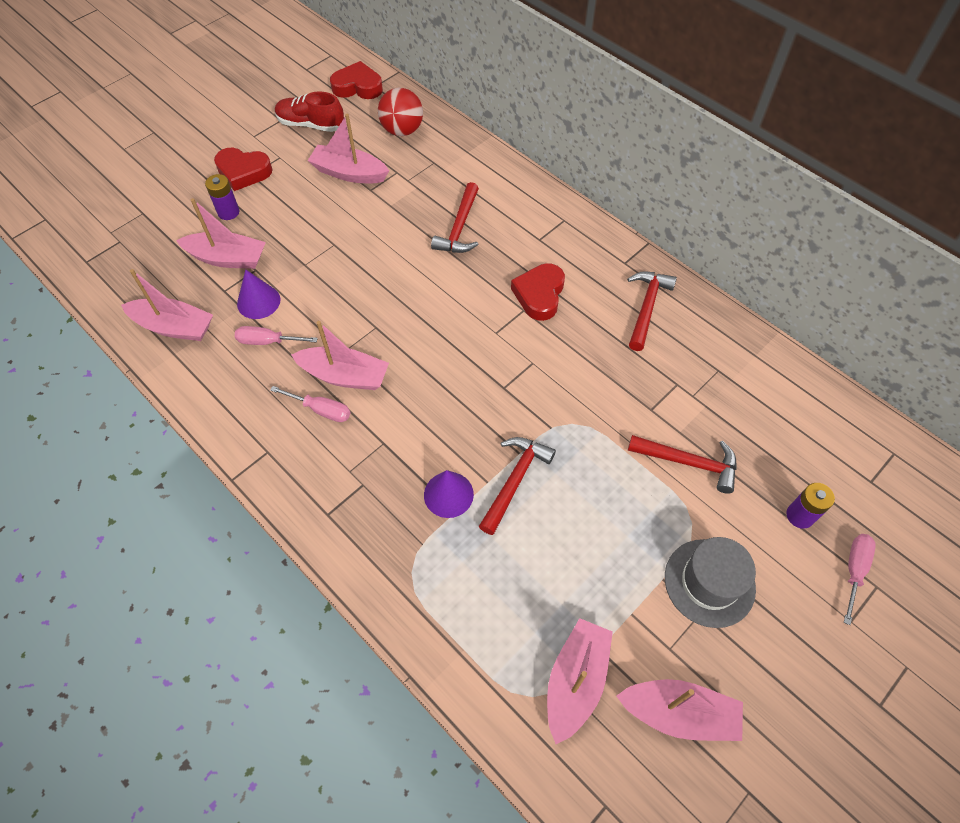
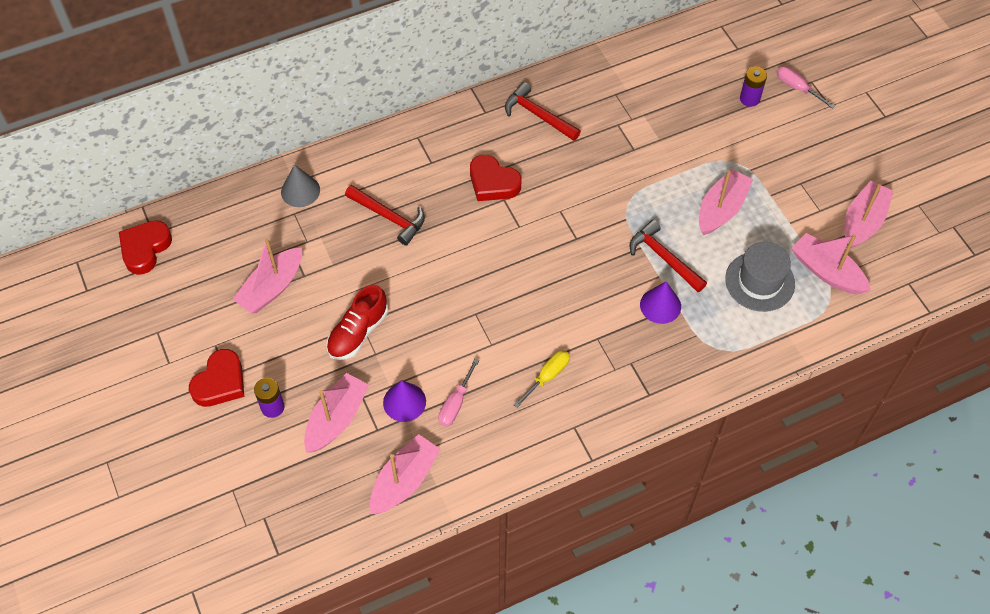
camera: 70 degrees left, 0 degrees up
pink screwdriver [270,386,350,422] -> yellow screwdriver [514,350,570,408]
red shoe [275,92,344,132] -> red shoe moved to [326,285,388,360]
pink boat [291,321,389,390] -> pink boat moved to [699,169,753,235]
red ball [378,88,423,136] -> none
red hammer [628,435,737,494] -> none
grey hat [665,537,756,628] -> grey hat moved to [725,242,795,312]
none -> grey cone [281,164,320,207]

